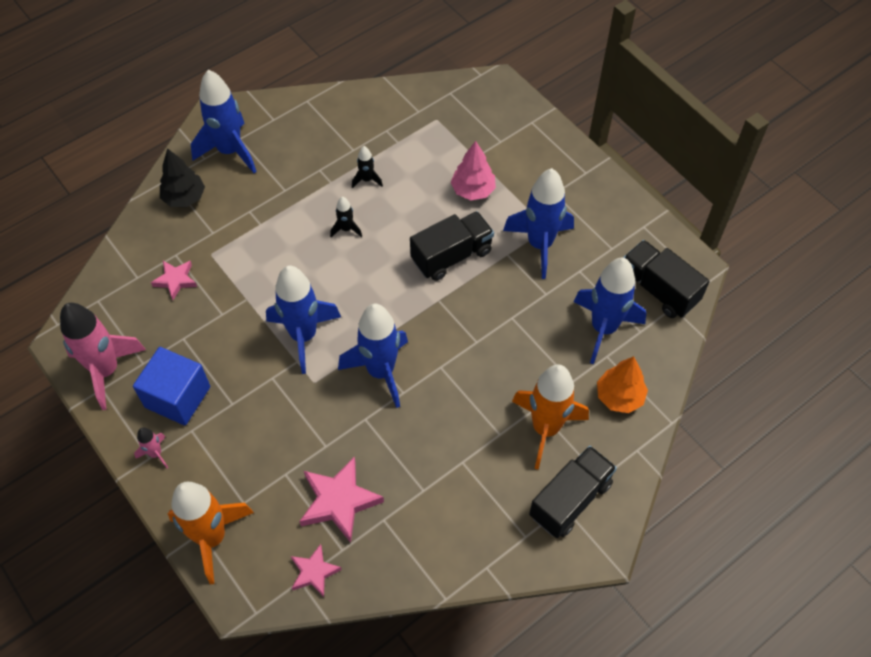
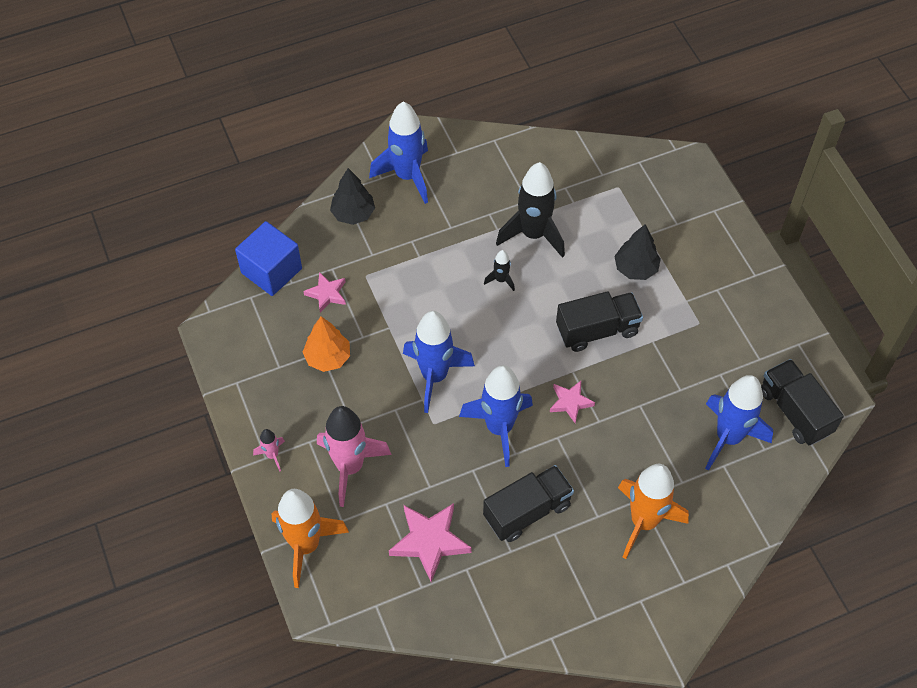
camera: 15 degrees right, 0 degrees up
pink rocket [60,303,146,410] -> pink rocket moved to [317,406,392,507]
blue cube [133,347,210,425] -> blue cube moved to [235,221,302,296]
pink star [291,544,342,597] -> pink star moved to [550,381,595,423]
black rocket [352,146,383,188] -> black rocket [496,162,565,258], size x2.23
pink tree [450,141,496,200] -> black tree [614,224,661,280]
blue rocket [503,168,574,279] -> none
black truck [529,446,617,538] -> black truck moved to [483,465,574,542]
orange tree [597,356,648,413] -> orange tree moved to [303,316,350,372]

